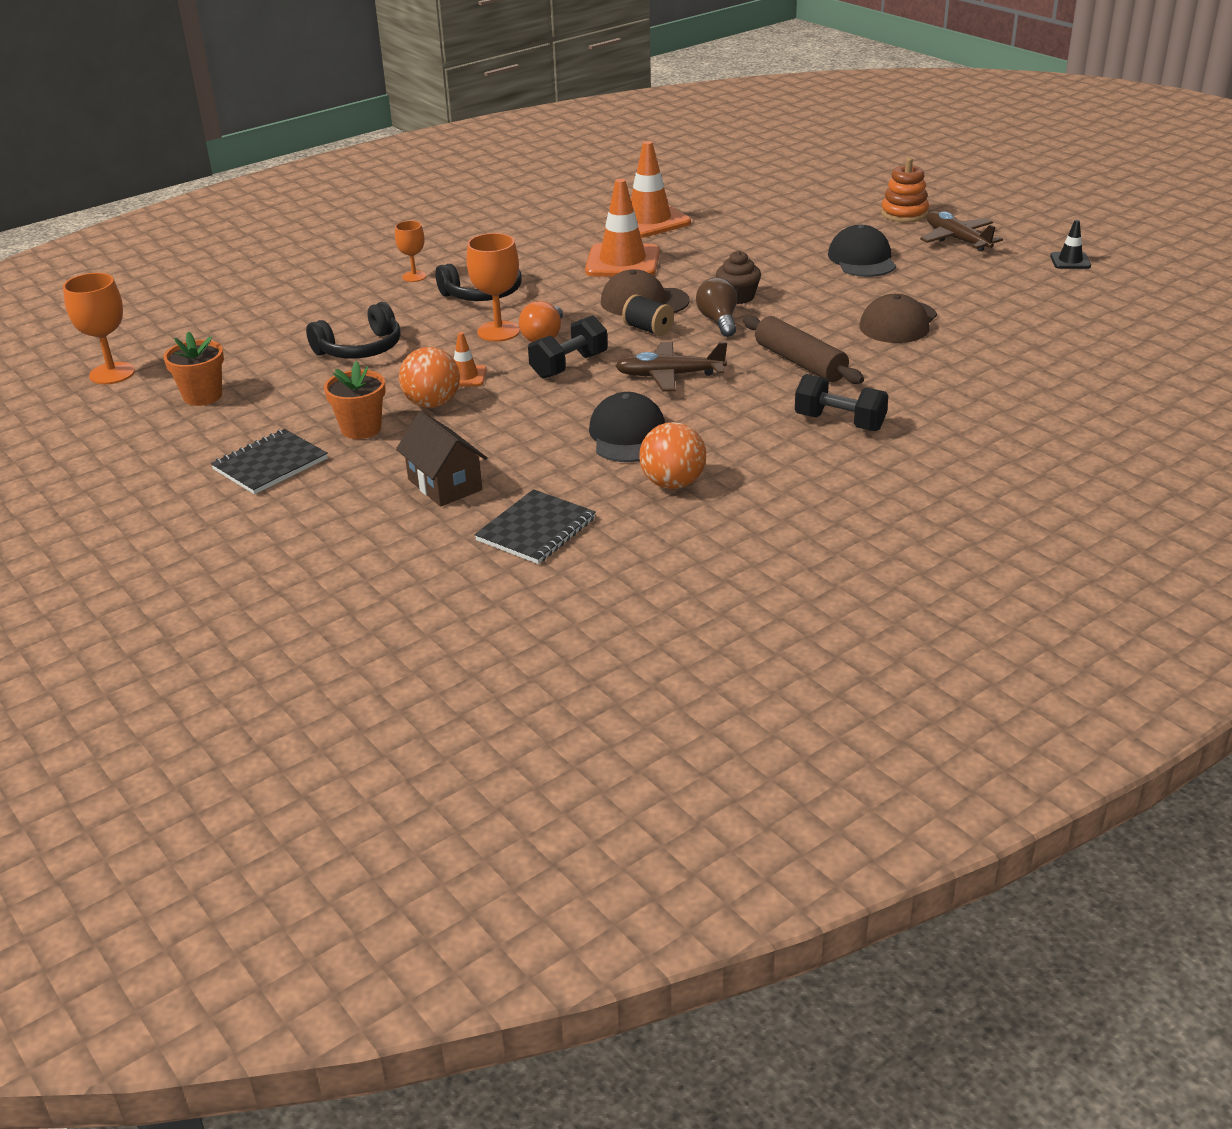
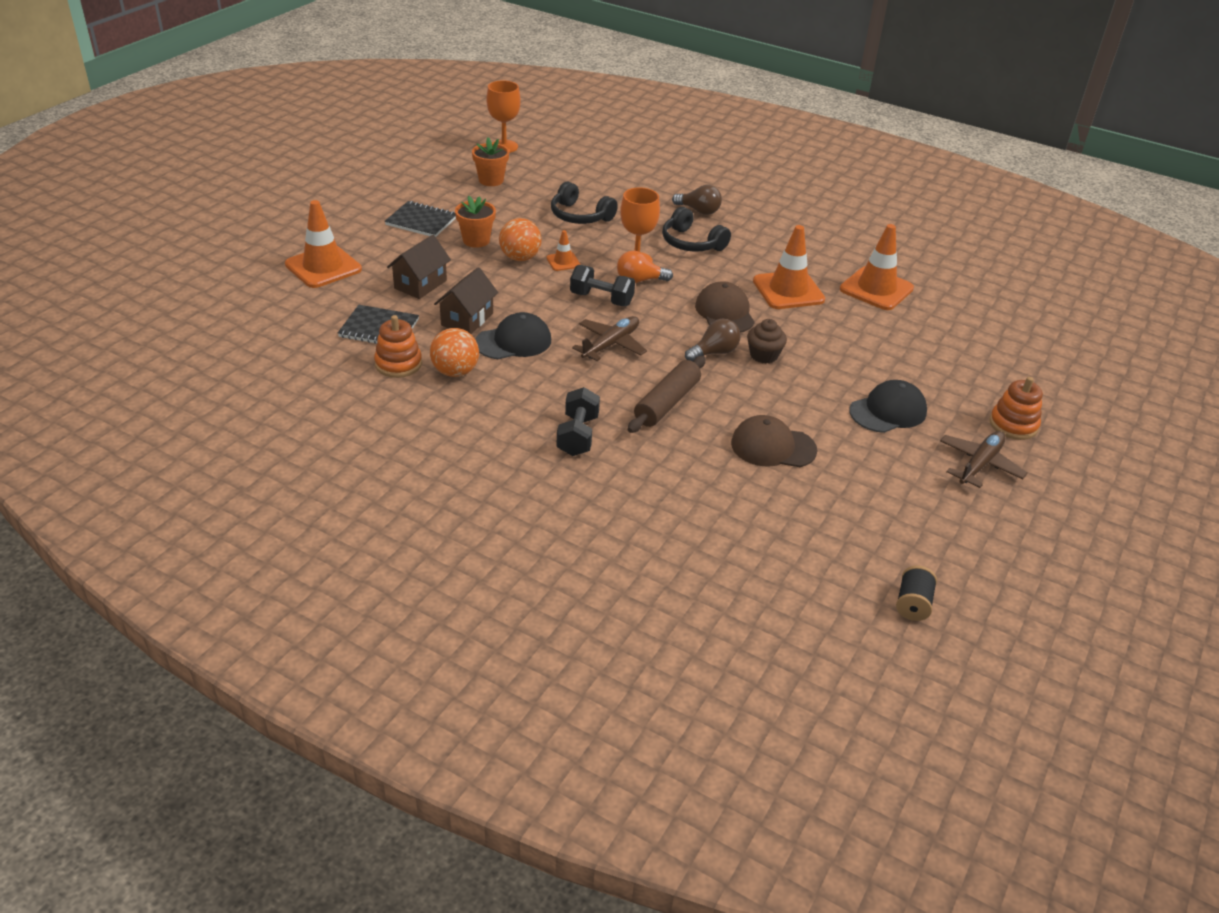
camera: 65 degrees right, 5 degrees up
orange goblet [395,221,427,282] -> brown light bulb [672,185,722,215]
brown plane [615,342,727,392] -> brown plane turned 60 degrees clockwise [572,316,647,361]
black spool [622,294,674,336] -> black spool moved to [896,565,937,621]
black traffic cone [1050,220,1091,269] -> none
none -> orange traffic cone [285,200,362,288]
none -> orange stacking toy [374,315,422,378]
none -> brown house [434,267,498,334]

